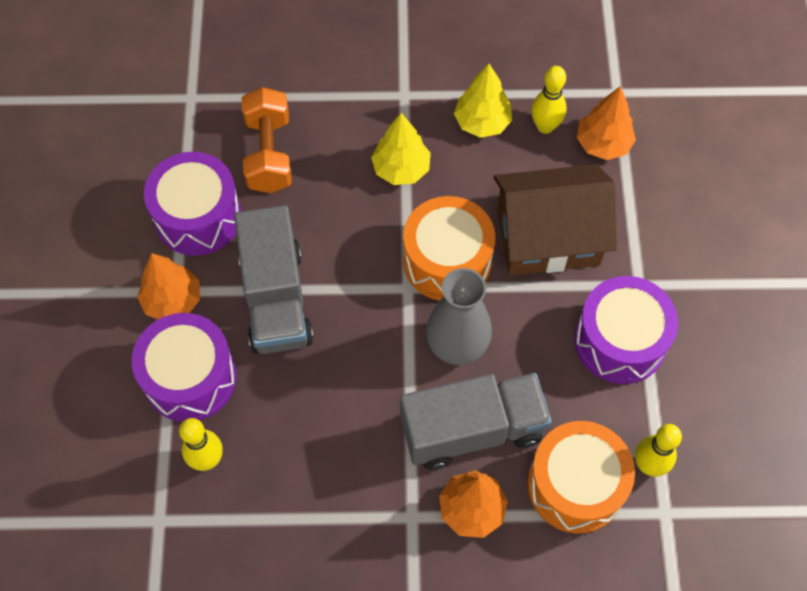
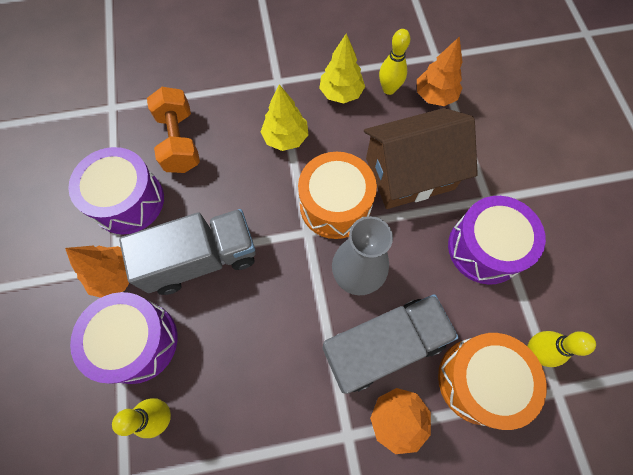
camera: 10 degrees left, 5 degrees up
grey truck [234,205,314,354] -> grey truck turned 90 degrees counterclockwise [119,209,256,295]

